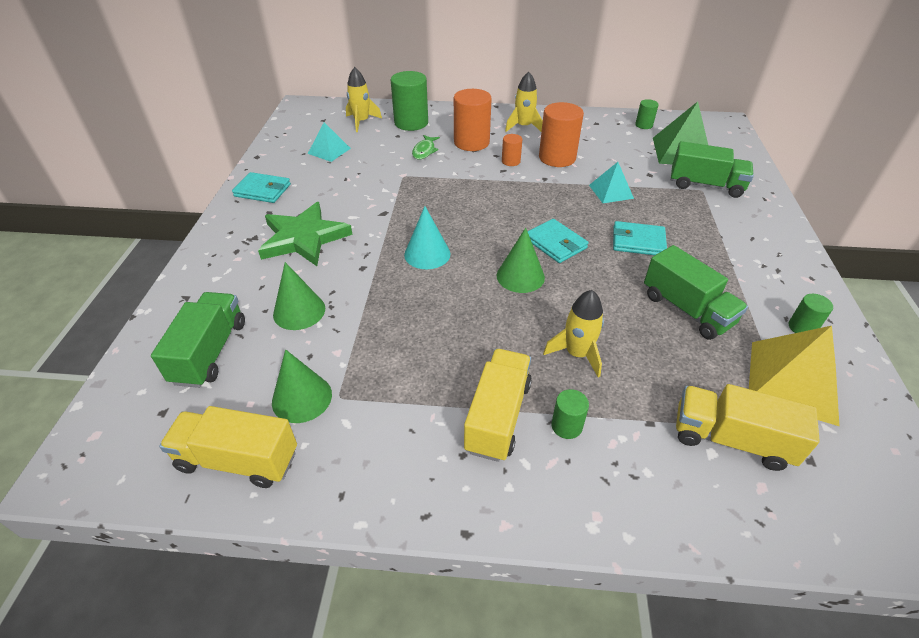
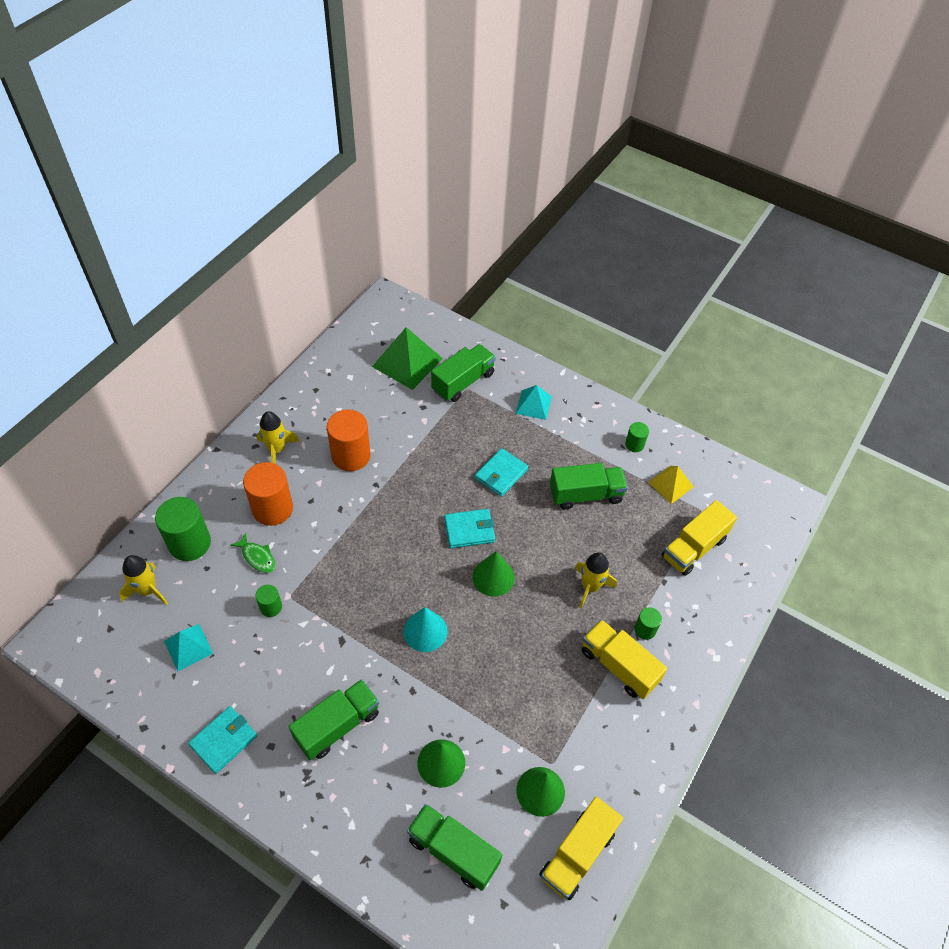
camera: 65 degrees left, 10 degrees up
green star [258,202,353,266] -> green truck [289,679,379,760]
orange cylinder [502,134,522,166] -> none
turquoise pyramid [589,162,634,203] -> turquoise pyramid moved to [516,385,552,420]
green cylinder [635,99,659,129] -> green cylinder moved to [255,585,282,617]
yellow pyramid [749,326,840,427] -> yellow pyramid [648,466,694,504], size x0.59

